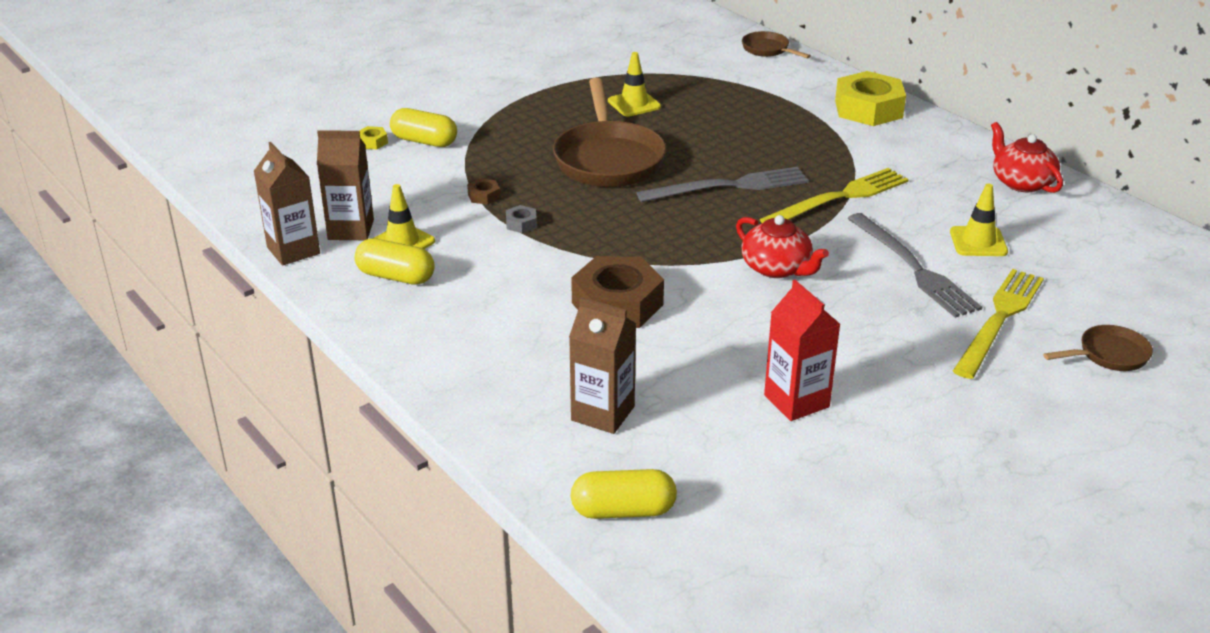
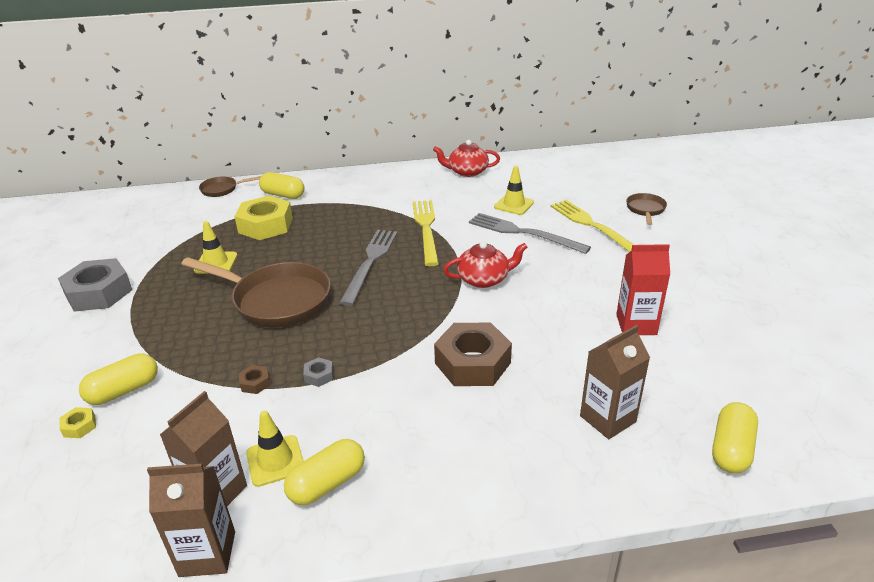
camera: 60 degrees left, 0 degrees up
yellow nut [835,71,906,126] -> yellow nut moved to [234,196,293,240]
grey fork [847,213,982,318] -> grey fork turned 150 degrees counterclockwise [469,213,591,254]
none -> grey nut [58,258,132,312]
none -> yellow capsule [259,172,305,199]

